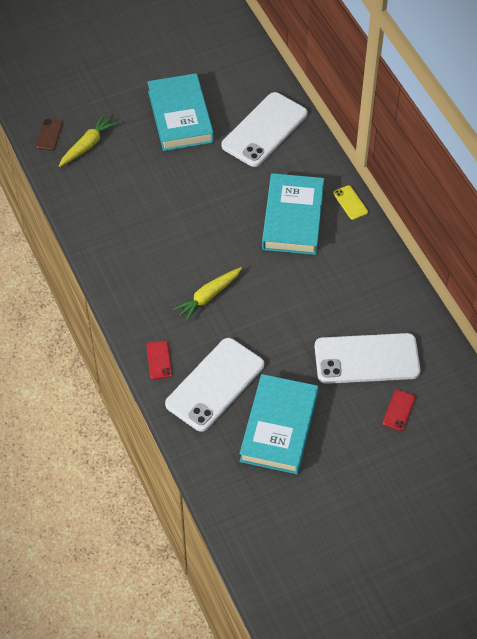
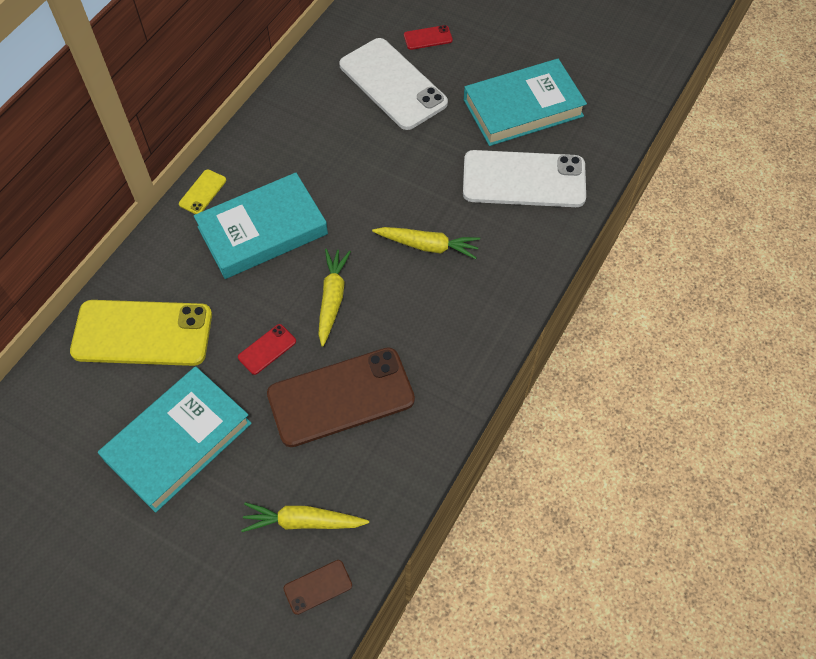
camera: 125 degrees left, 5 degrees up
red phone [146,341,172,379] -> red phone moved to [238,324,296,375]
white phone [221,92,307,167] -> yellow phone [70,300,212,366]
none -> brown phone [267,347,415,447]
none -> yellow carrot [318,249,351,347]

